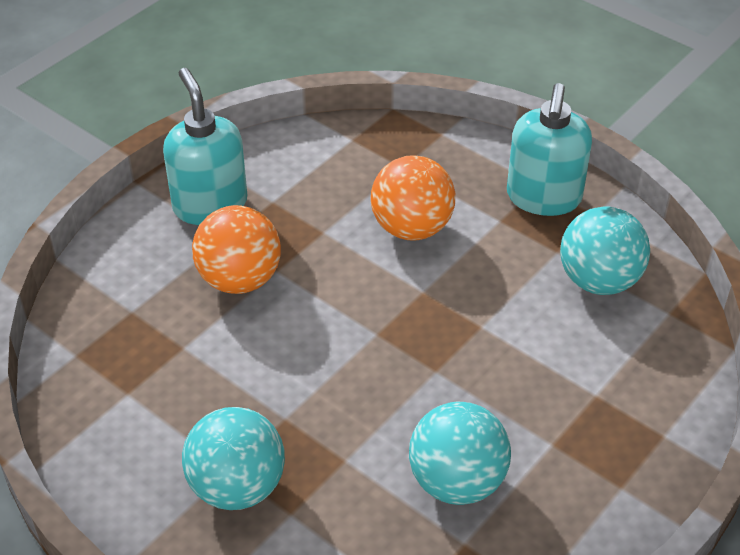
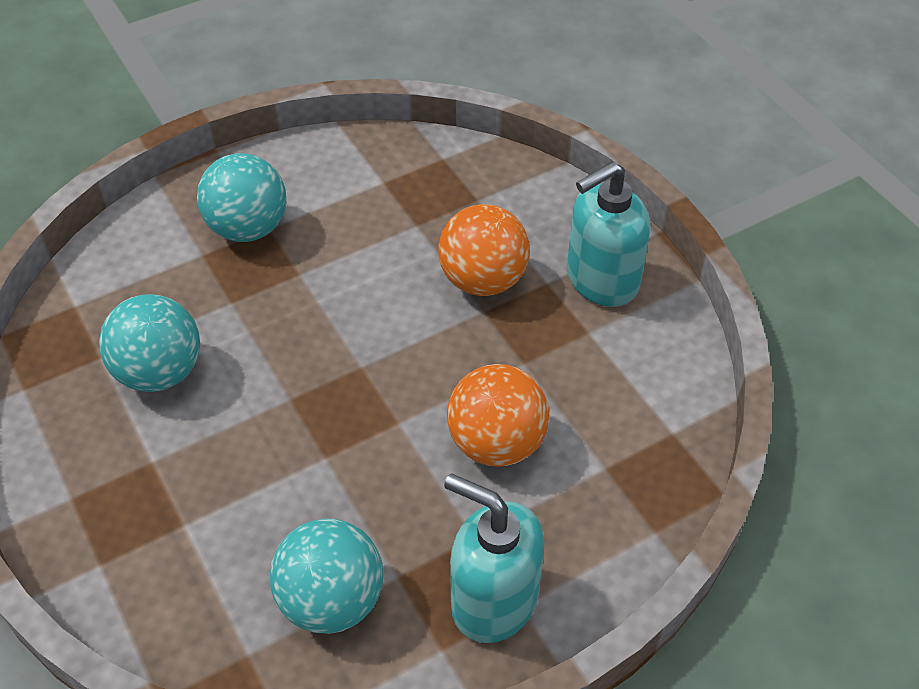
camera: 110 degrees right, 5 degrees up
turquoise soap dispenser [163,68,247,225] -> turquoise soap dispenser turned 150 degrees clockwise [567,161,650,307]

